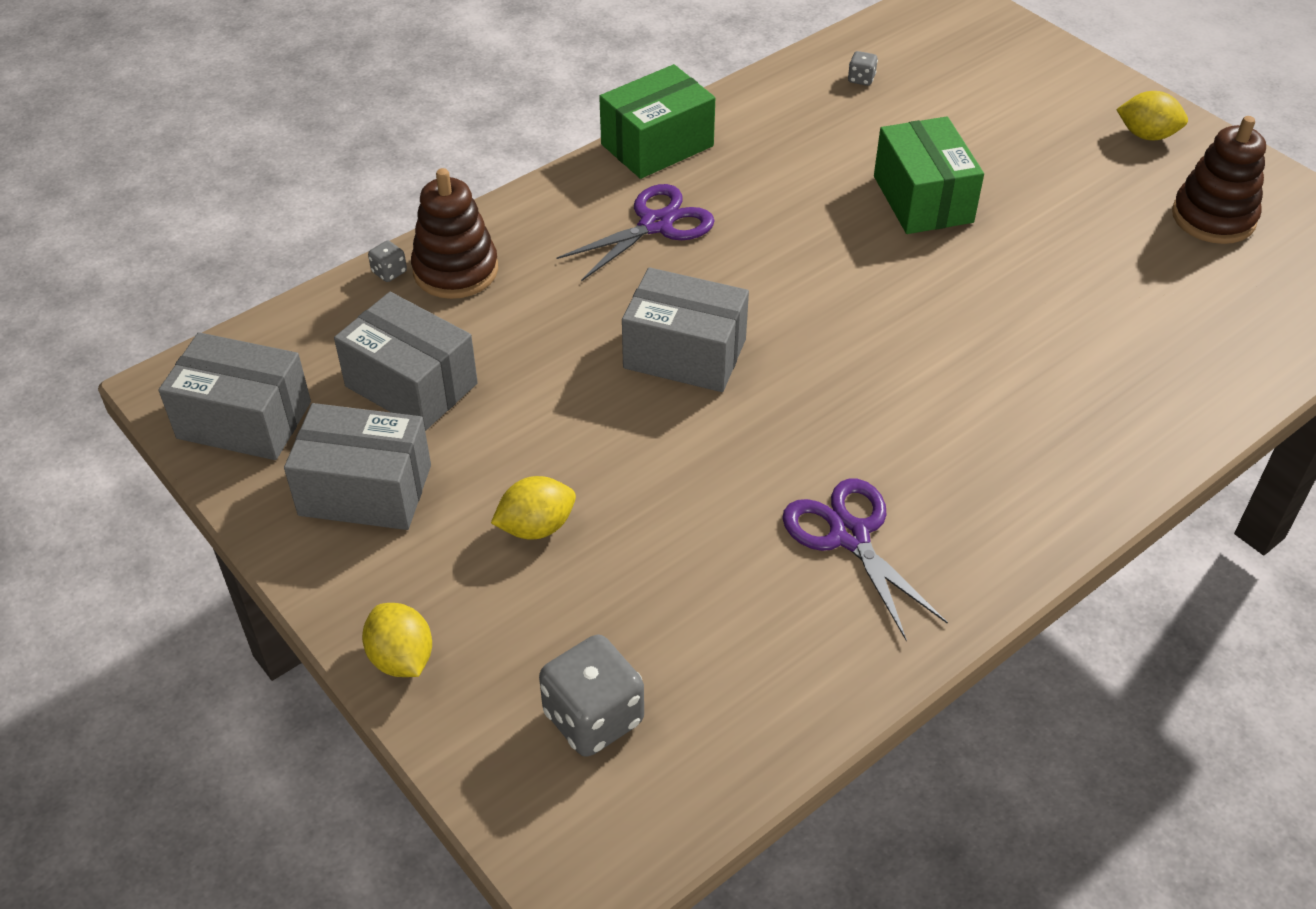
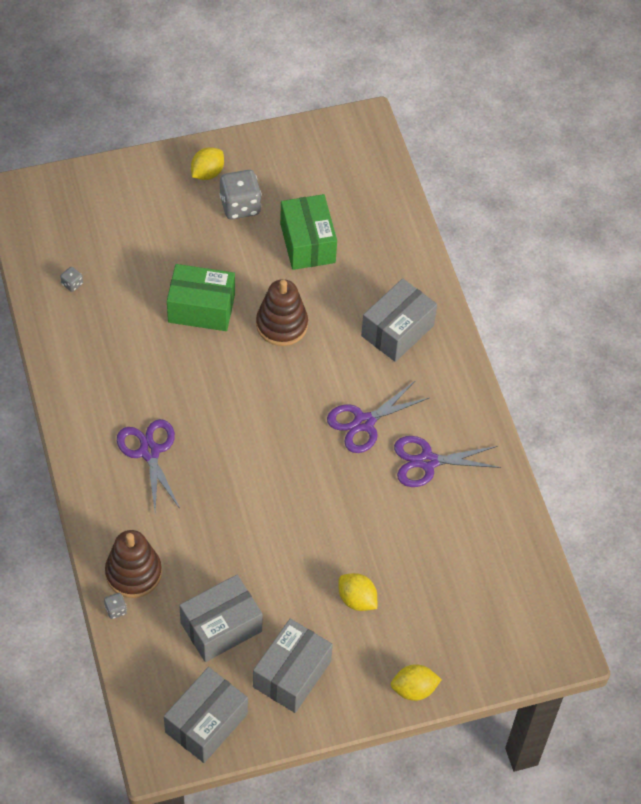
camera: 70 degrees left, 10 degrees up
yellow lemon [491,476,576,539] -> yellow lemon turned 45 degrees counterclockwise [338,573,377,611]
grey dice [539,635,644,757] -> grey dice moved to [219,170,262,219]
green box [599,64,715,179] -> green box moved to [280,194,337,270]
grey box [622,267,749,392] -> grey box moved to [361,278,437,362]
brown stacking toy [1172,116,1266,244] -> brown stacking toy moved to [256,279,308,346]
none -> purple scissors [327,380,429,453]

